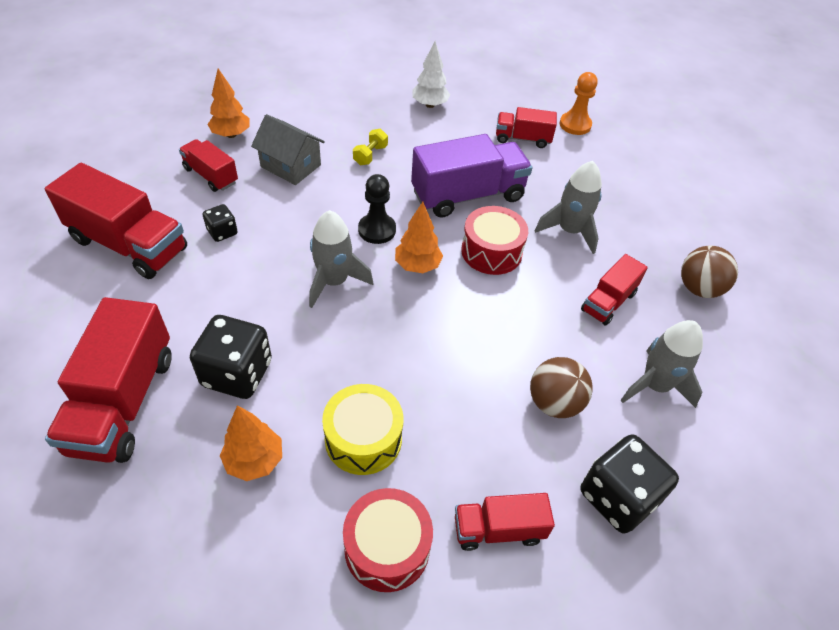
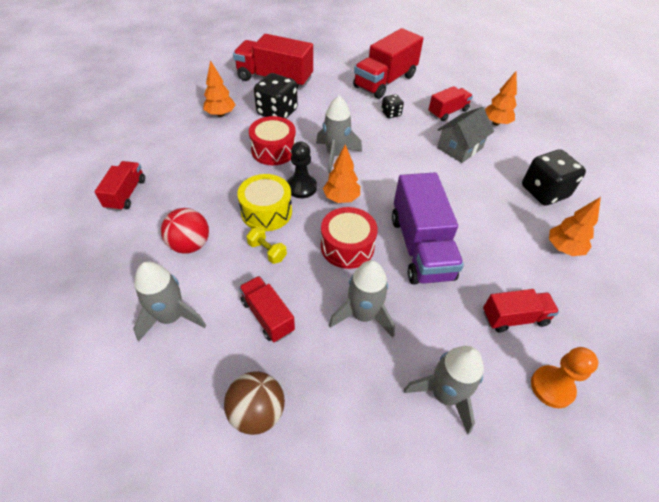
camera: 105 degrees right, 0 degrees up
yellow drum [322,384,403,475] -> yellow drum moved to [237,174,292,231]
red drum [343,488,433,592] -> red drum moved to [249,116,296,165]
yellow dumbbell [353,129,388,165] -> yellow dumbbell moved to [246,227,287,264]
black pawn [358,174,396,244] -> black pawn moved to [287,141,317,198]
white tree [412,41,450,108] -> orange tree [549,197,601,256]
red truck [496,107,557,148] -> red truck turned 60 degrees clockwise [483,289,559,332]
brown ball [530,357,593,418] -> red ball [161,208,209,254]
black dice [581,434,679,533] -> black dice moved to [522,149,586,206]
none -> grey rocket [404,346,484,434]

